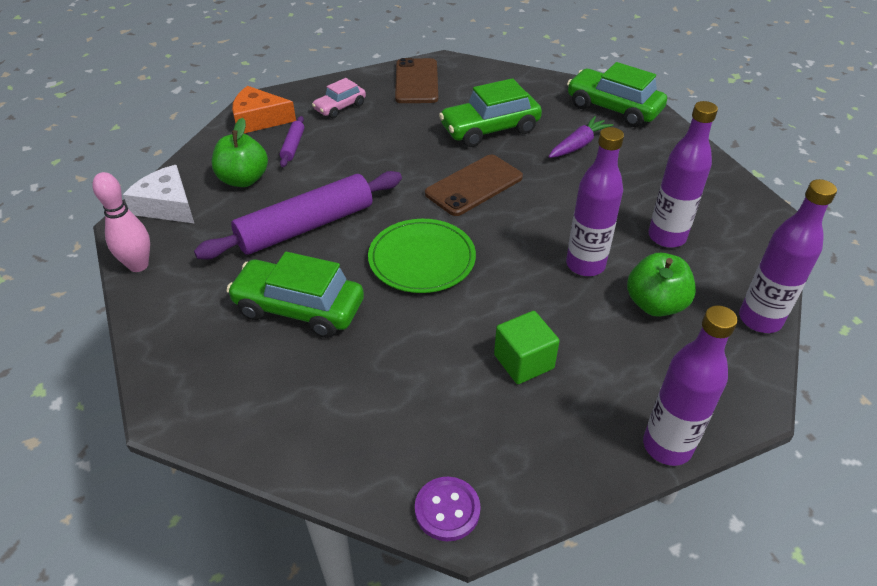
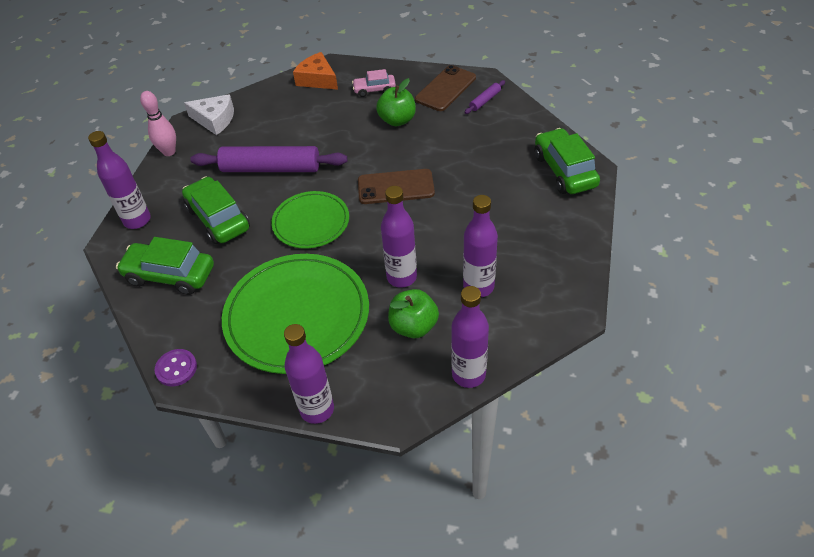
camera: 40 degrees right, 5 degrees up
white cheese [123,165,195,224] -> white cheese turned 120 degrees clockwise [184,94,234,135]
green apple [212,118,268,187] -> green apple moved to [376,78,416,126]
purple rolling pin [280,116,305,167] -> purple rolling pin moved to [465,80,505,114]
green car [439,78,542,147] -> green car moved to [116,237,214,295]
green cube [494,311,560,384] -> green plate [222,254,369,374]
purple carrot [549,116,613,158] -> none
none -> purple bottle [88,131,151,229]

